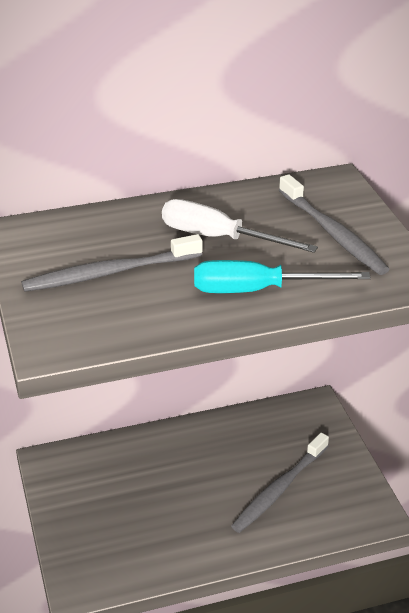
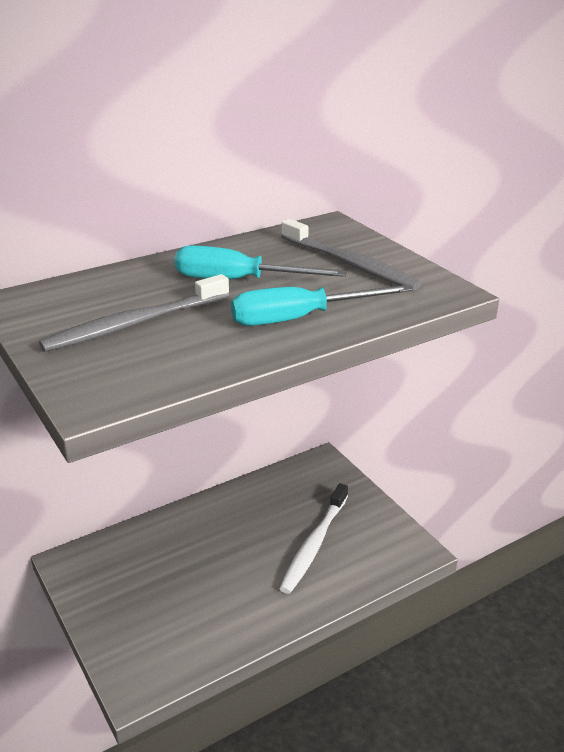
camera: 15 degrees left, 5 degrees down
white screwdriver [162,199,318,253] -> turquoise screwdriver [175,245,347,279]
grey toothbrush [231,433,329,533] -> white toothbrush [279,483,348,594]

